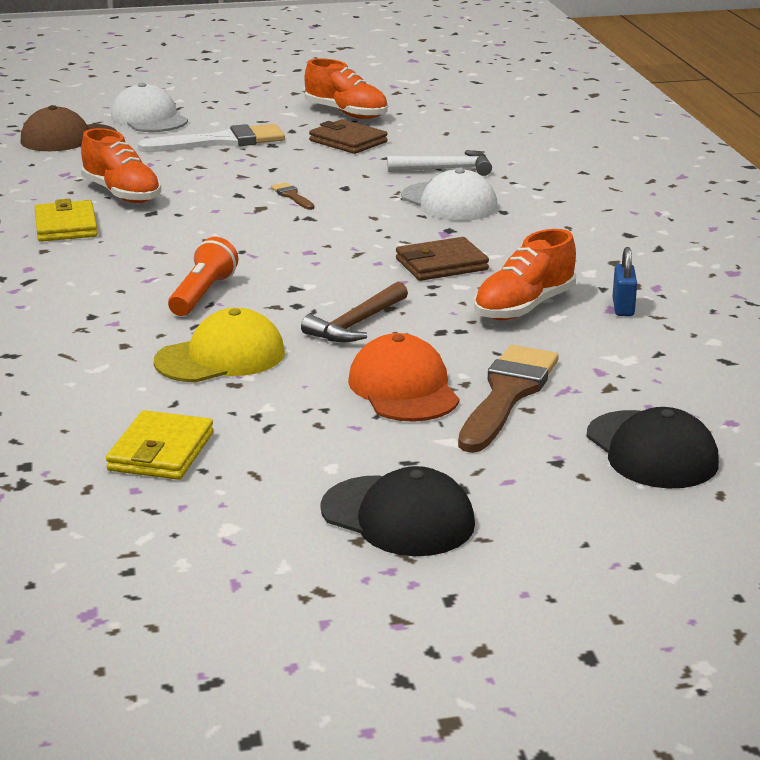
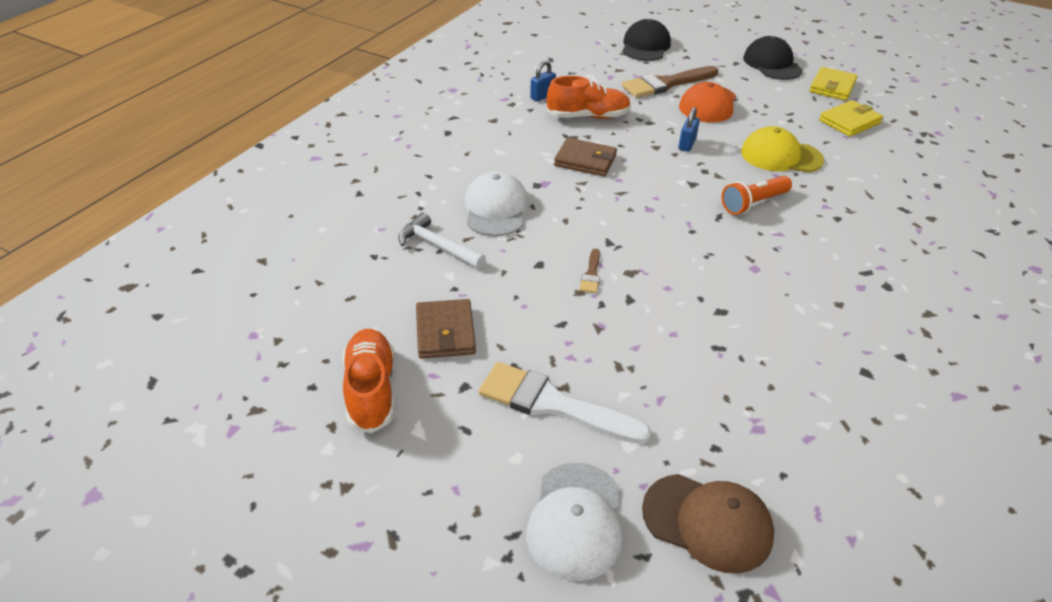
camera: 140 degrees left, 15 degrees up
yellow wallet [34,199,98,242] -> yellow wallet moved to [810,67,858,101]
orange shoe [81,128,161,203] -> none
brown hammer [301,282,408,342] -> blue padlock [679,107,700,152]

